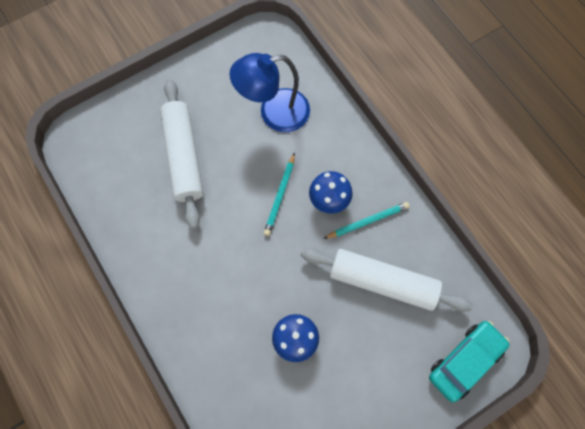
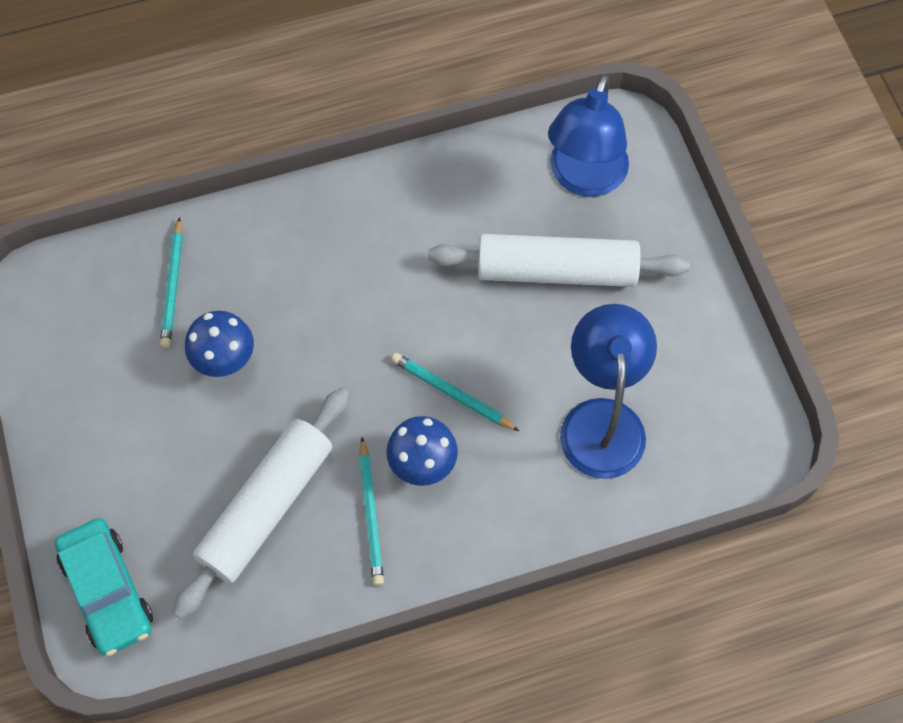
camera: 105 degrees right, 5 degrees down
none -> turquoise pencil [160,217,183,348]
none -> blue lamp [548,74,629,197]

